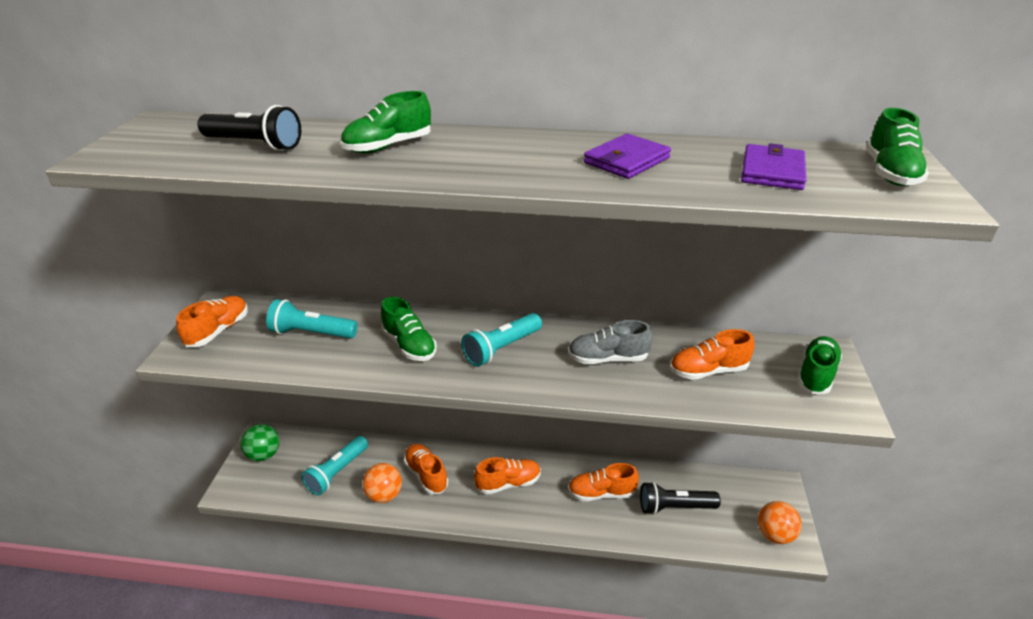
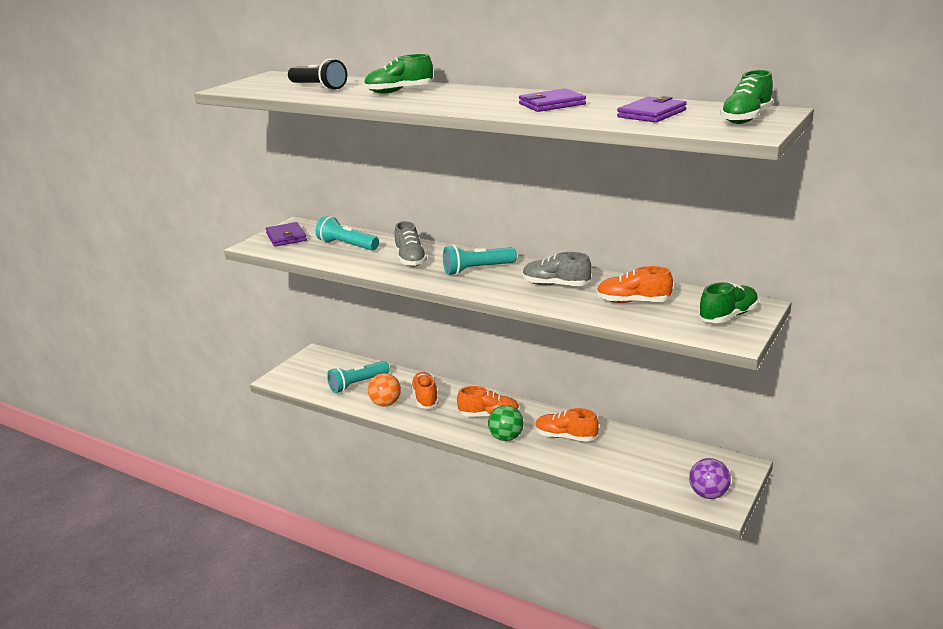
camera: 25 degrees right, 10 degrees down
orange shoe [176,296,248,347] -> purple wallet [266,222,307,247]
green ball [240,424,280,461] -> green ball moved to [488,405,524,441]
green shoe [381,297,437,361] -> grey shoe [394,221,427,267]
black flashlight [640,482,721,515] -> none
orange ball [758,501,802,544] -> purple ball [689,458,731,499]

